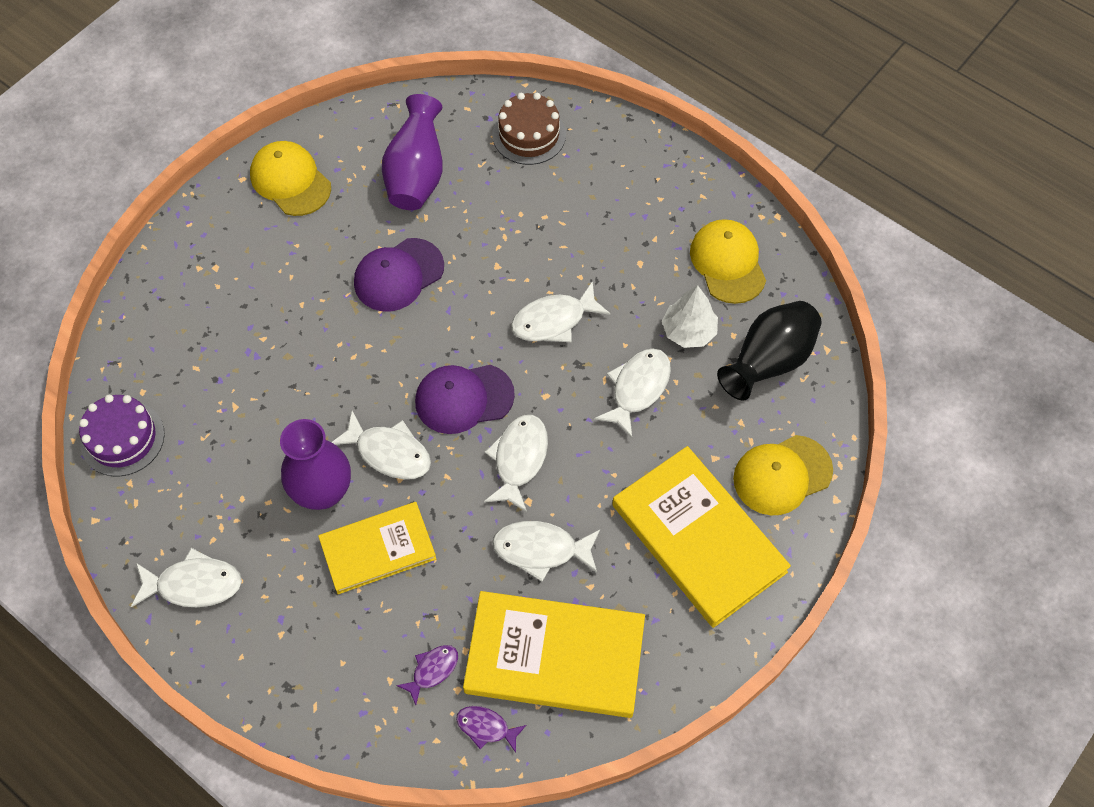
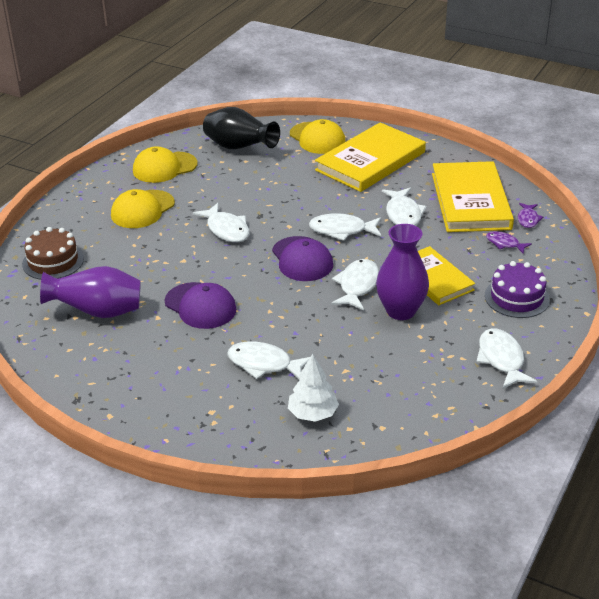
camera: 100 degrees left, 25 degrees down
purple cake [79,395,165,476] -> purple cake moved to [485,261,550,318]
yellow cap [250,141,331,216] -> yellow cap moved to [111,189,175,228]
white fish [594,348,671,438] -> white fish moved to [227,341,310,379]
white tree [662,285,718,348] -> white tree moved to [288,354,339,422]

